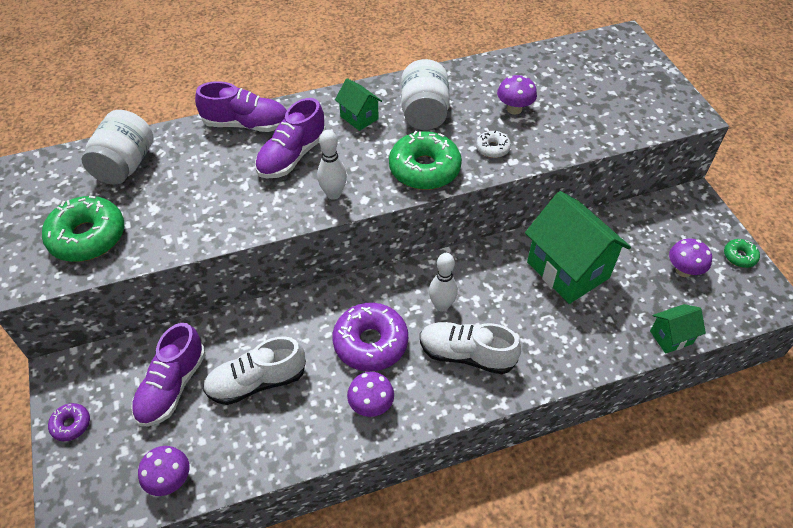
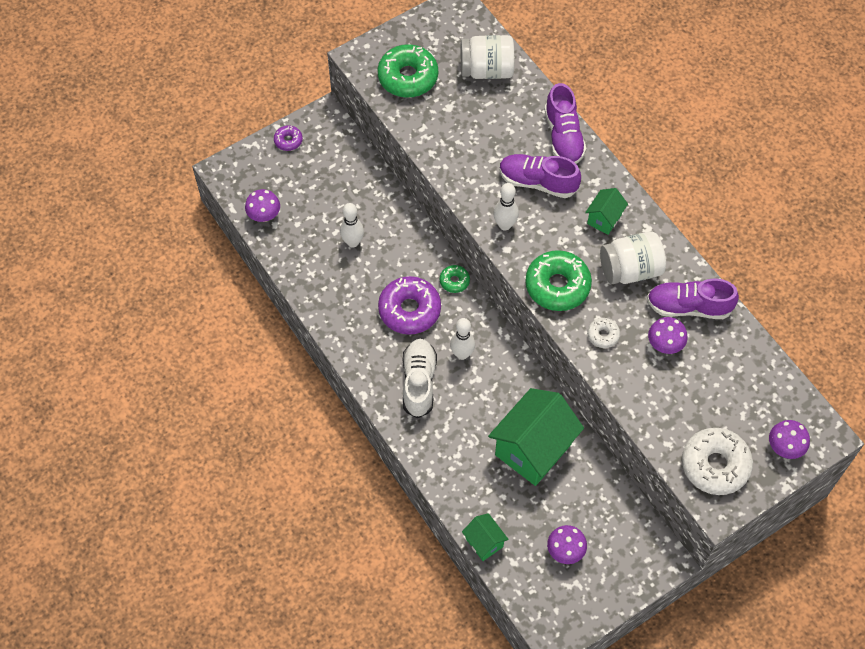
camera: 75 degrees right, 10 degrees up
purple shoe [131,323,205,426] -> purple shoe moved to [647,279,739,319]
white shoe [203,337,306,405] -> white bowling pin [340,203,364,248]
purple mushroom [347,372,394,417] -> purple mushroom moved to [769,420,810,459]
green donut [724,239,760,268] -> green donut moved to [440,265,470,293]
none -> white donut [682,428,753,495]

